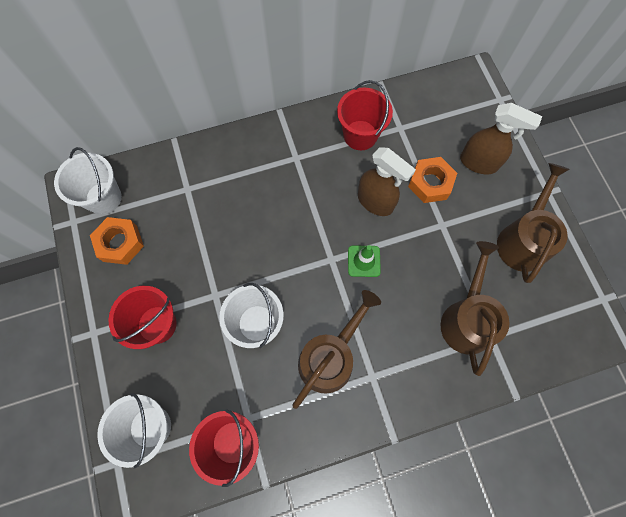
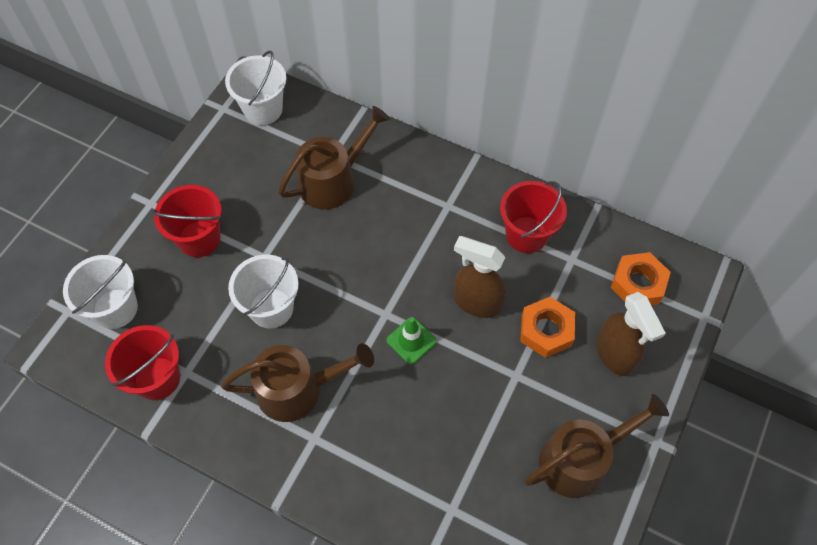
camera: 45 degrees right, 10 degrees down
orange nut [90,217,144,265] -> orange nut moved to [611,252,671,305]
brown spray bottle [358,147,416,216] -> brown spray bottle turned 120 degrees clockwise [454,236,506,318]
brown watering can [440,241,509,376] -> brown watering can moved to [278,106,390,210]

